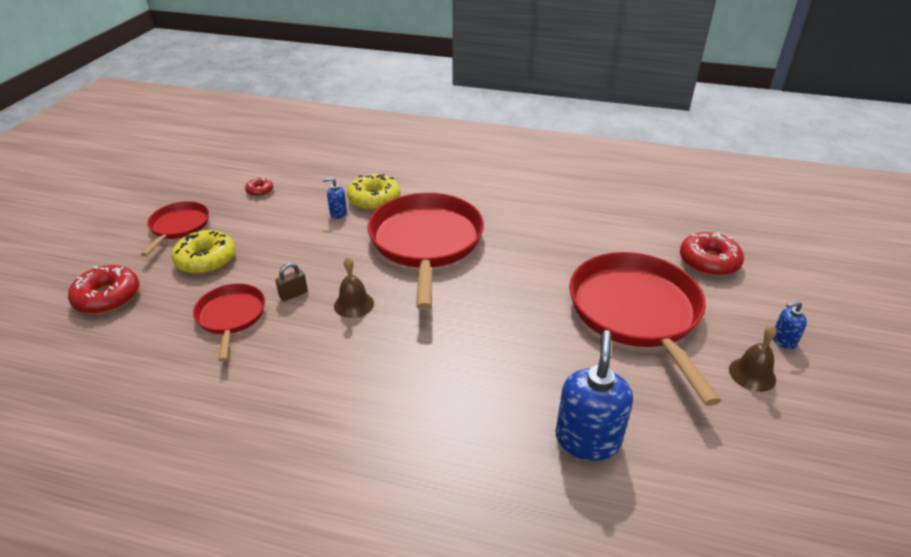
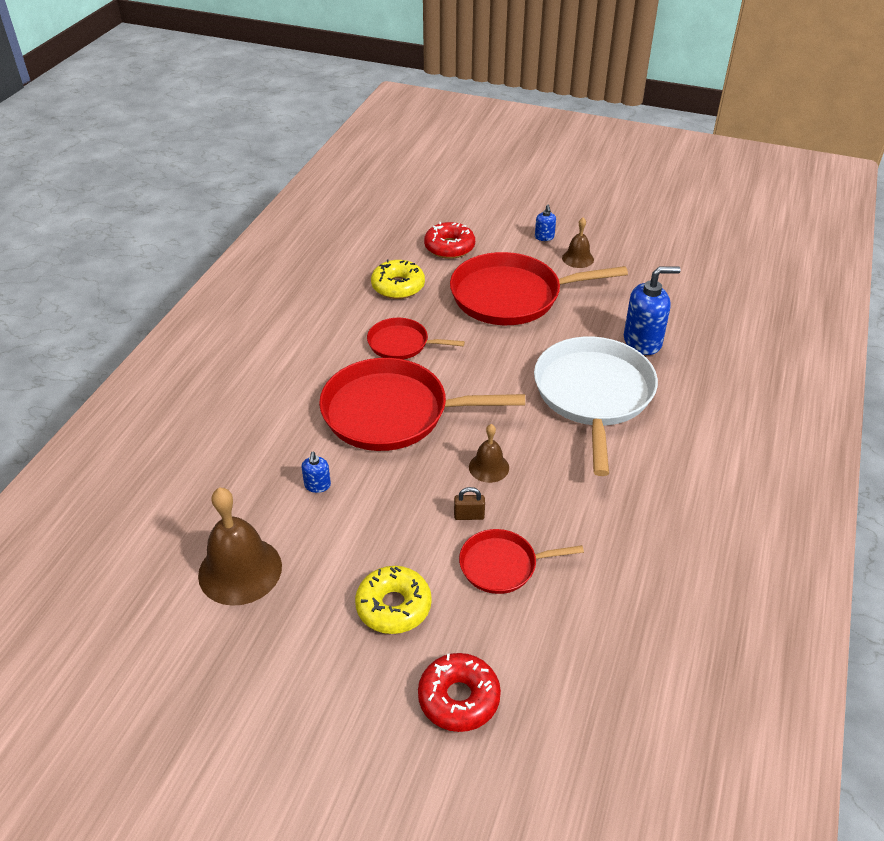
camera: 85 degrees left, 5 degrees up
red pan [141,201,209,256] -> red pan moved to [367,318,465,360]
red donut [245,178,273,196] -> brown bell [198,487,282,606]
brown padlock [275,263,308,301] -> brown padlock turned 60 degrees counterclockwise [454,487,485,520]
yellow donut [347,174,401,211] -> yellow donut moved to [371,260,425,299]
blue soap dispenser [556,330,633,461] -> blue soap dispenser turned 150 degrees clockwise [624,266,681,355]
none -> white pan [534,337,658,476]

